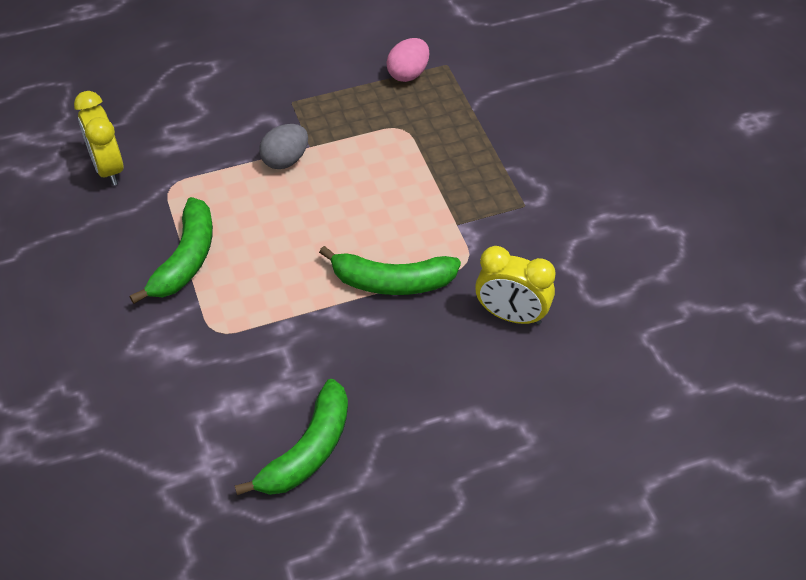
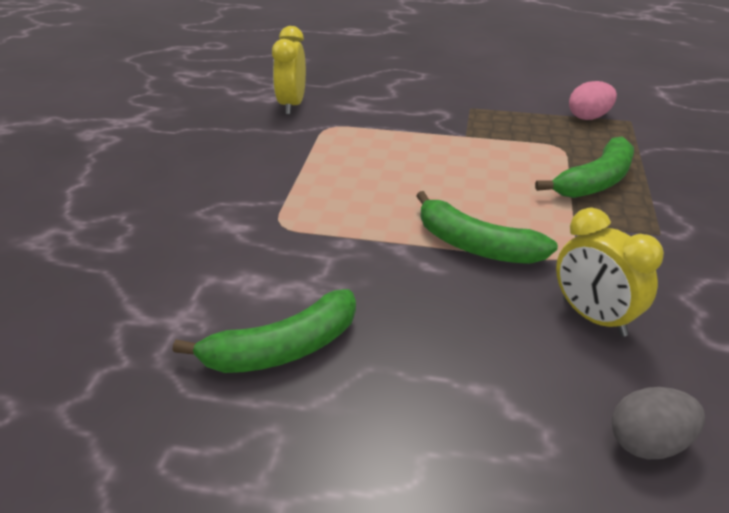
camera: 30 degrees right, 15 degrees down
green banana [129,197,213,304] -> green banana moved to [535,136,634,198]
grey egg [259,124,308,169] -> grey egg moved to [612,387,705,459]

